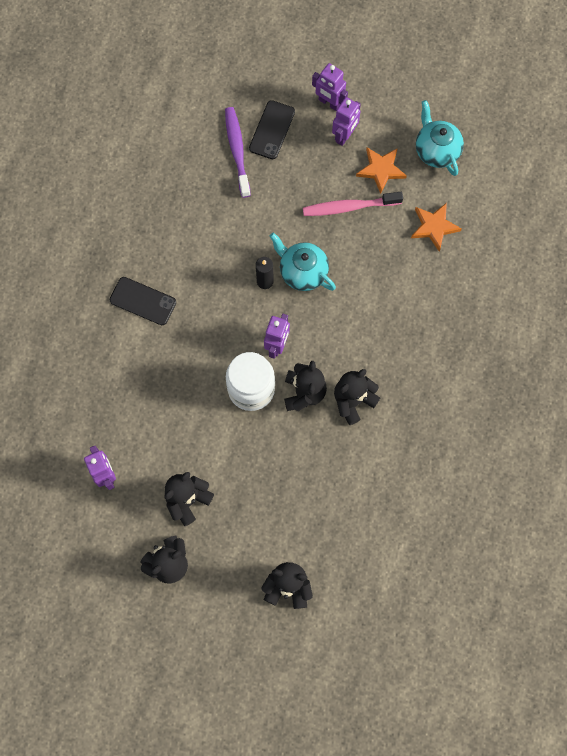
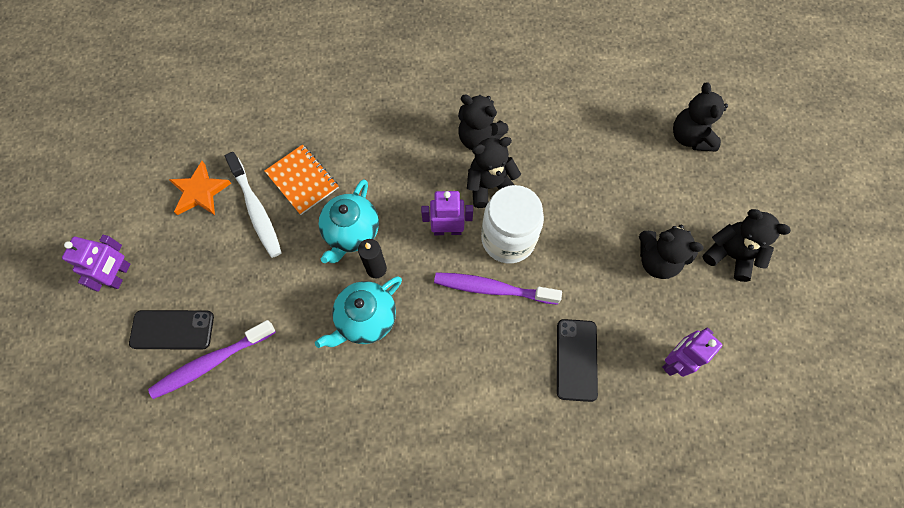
camera: 110 degrees left, 5 degrees down
black phone [110,277,176,325] -> black phone moved to [557,319,598,402]
pink toothbrush [303,192,403,216] -> white toothbrush [225,152,282,258]
purple robot [332,97,361,146] -> none
orange star [411,203,462,251] -> none
turquoise teapot [416,100,464,176] -> turquoise teapot moved to [315,276,402,348]
none -> orange notebook [264,144,339,215]
none -> purple toothbrush [434,272,562,305]

